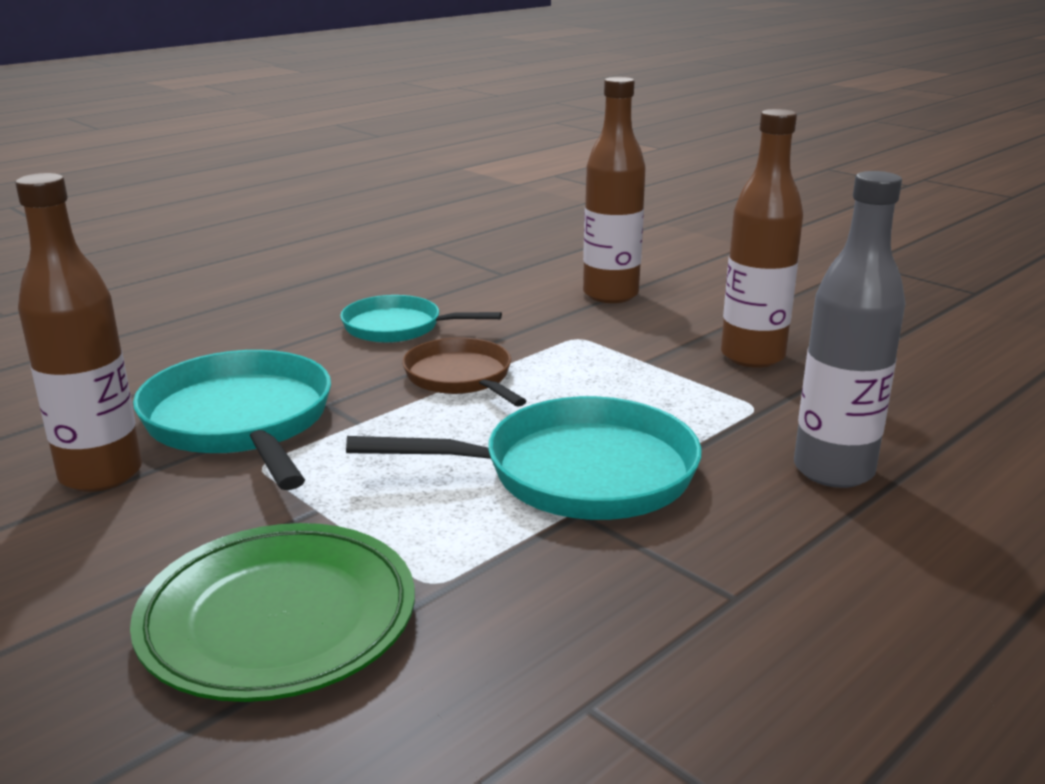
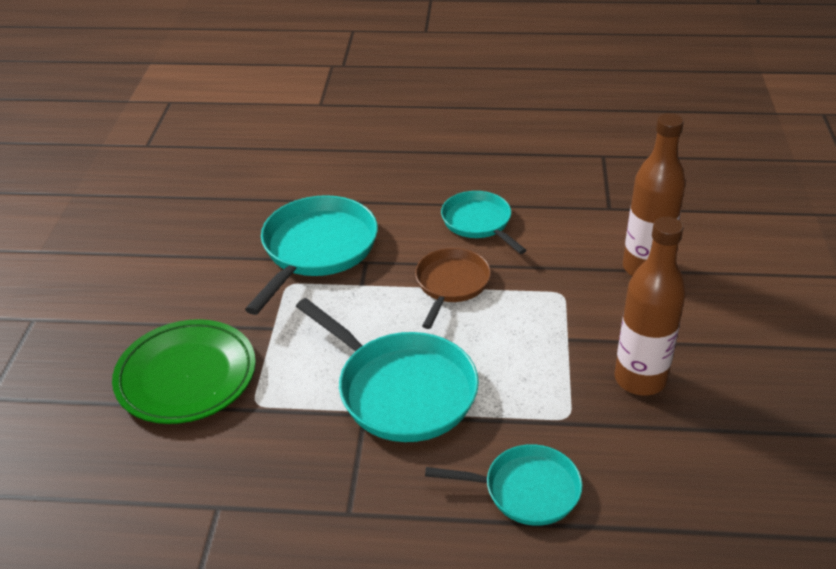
camera: 50 degrees right, 15 degrees up
brown bottle [15,173,142,492] -> none
grey bottle [794,171,905,488] -> turquoise pan [425,444,583,526]

